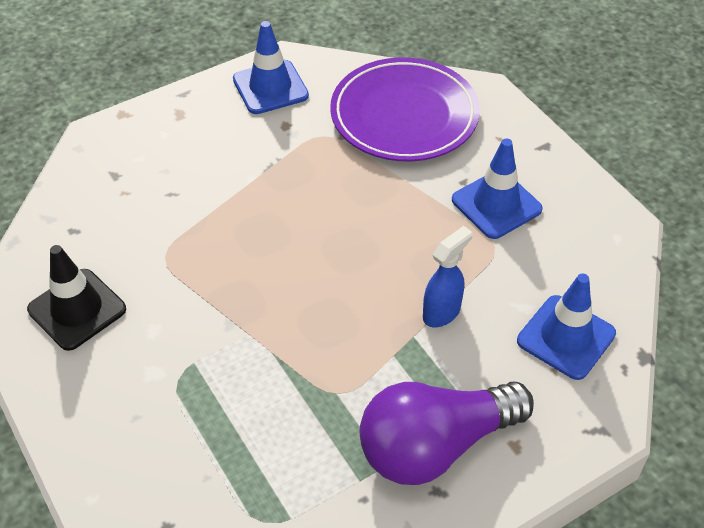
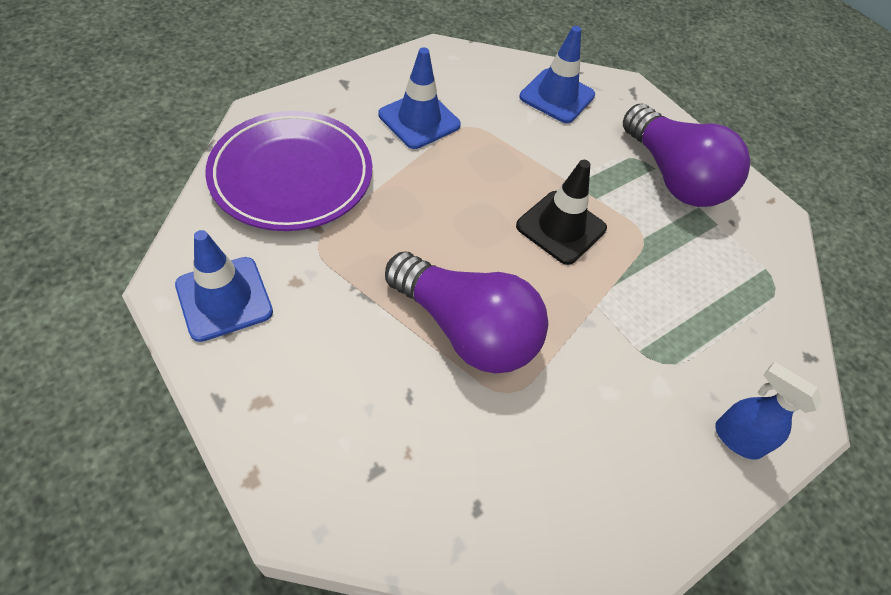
camera: 100 degrees left, 5 degrees up
black traffic cone [27,245,126,351] -> black traffic cone moved to [516,160,607,265]
blue spray bottle [423,226,473,327] -> blue spray bottle moved to [715,362,822,460]
none -> purple light bulb [385,252,548,374]

